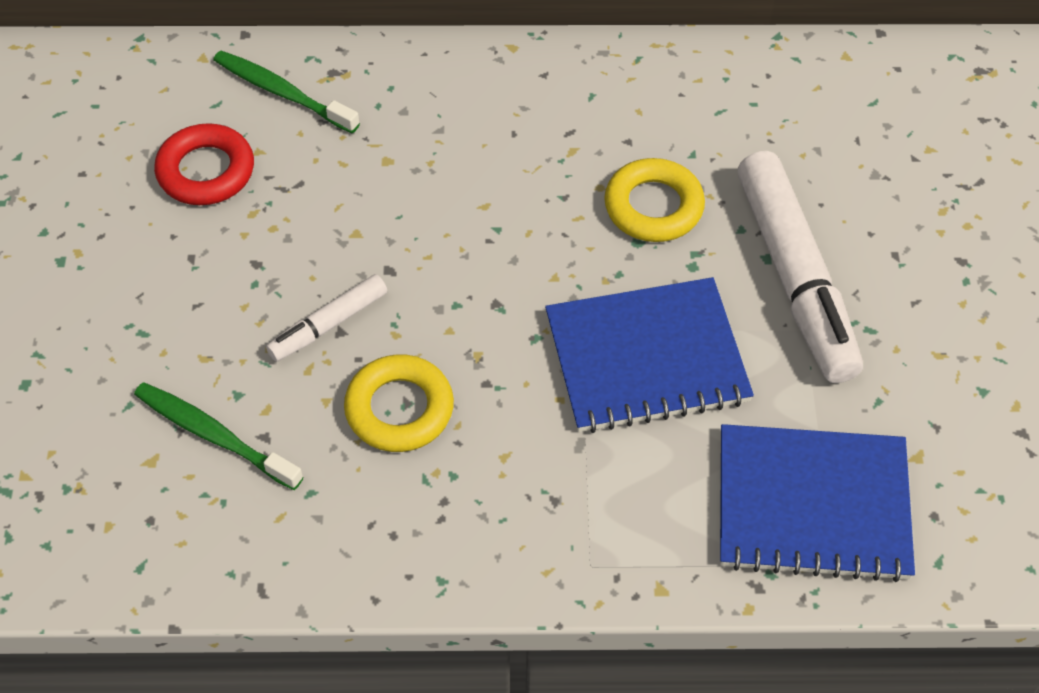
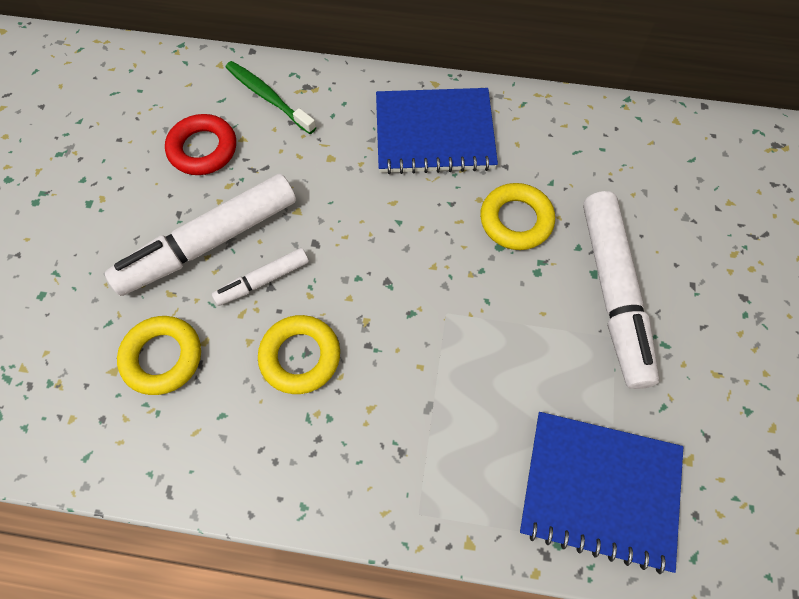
camera: 10 degrees right, 10 degrees up
green toothbrush [134,382,303,490] -> yellow ring [117,316,201,395]
blue notebook [545,277,754,433] -> blue notebook moved to [376,88,498,174]
none -> white marker [105,174,296,296]

